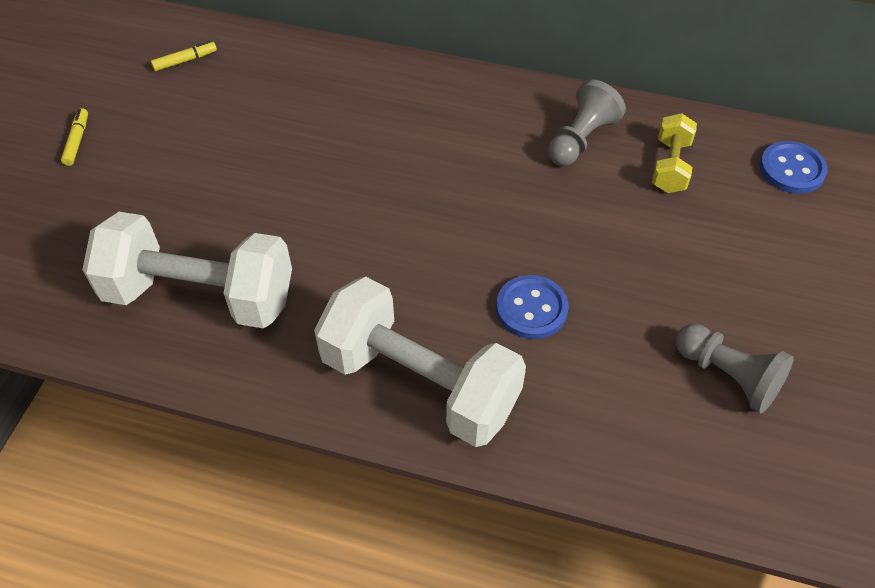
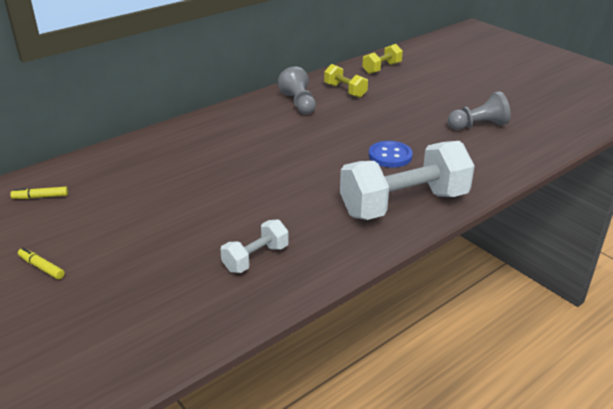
camera: 55 degrees left, 20 degrees down
white dumbbell [82,212,292,329] -> white dumbbell [220,220,289,273], size x0.49
yellow marker [151,41,217,71] -> yellow marker turned 105 degrees counterclockwise [10,187,68,199]
blue button [760,141,828,194] -> yellow dumbbell [362,44,403,74]

